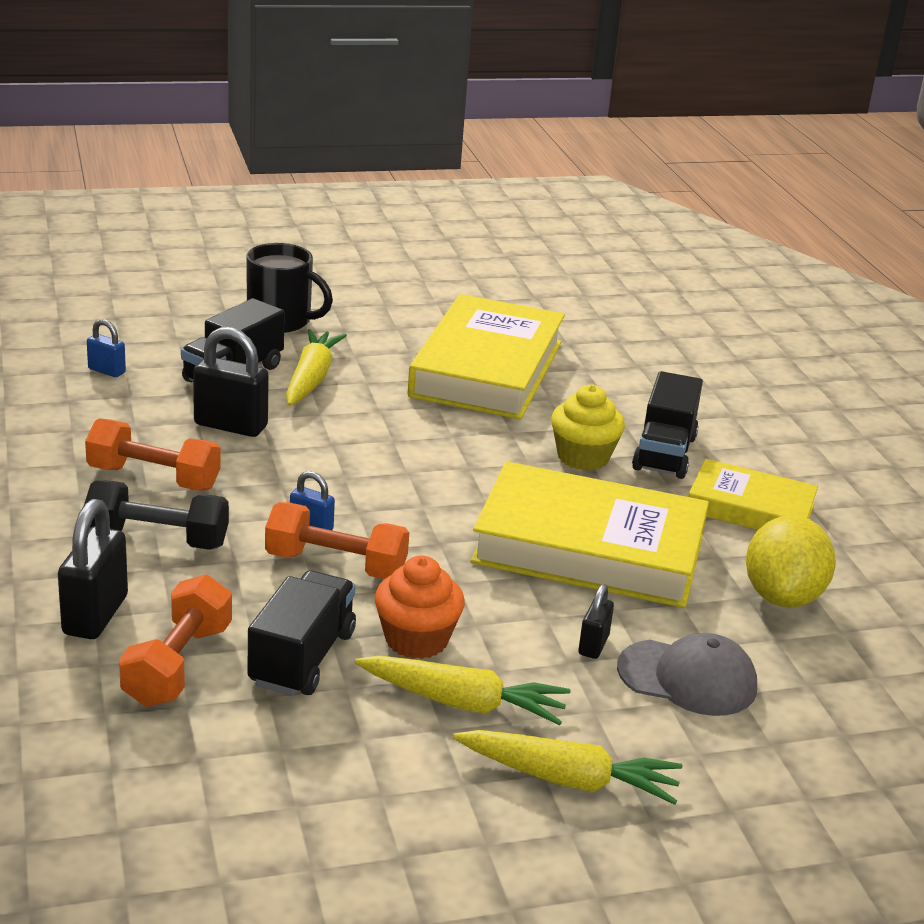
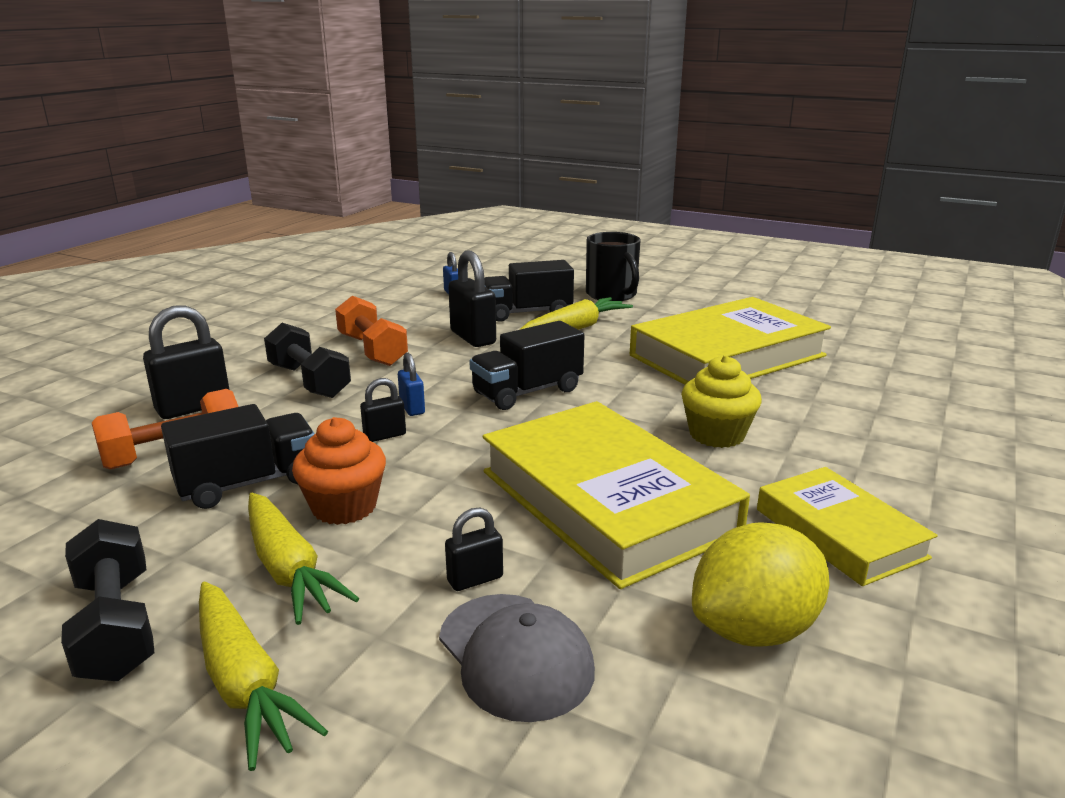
camera: 45 degrees right, 5 degrees down
orange dumbbell [265,502,409,579] -> black padlock [360,378,406,442]
black truck [632,371,703,479] -> black truck moved to [469,321,584,410]
none -> black dumbbell [61,519,155,682]

